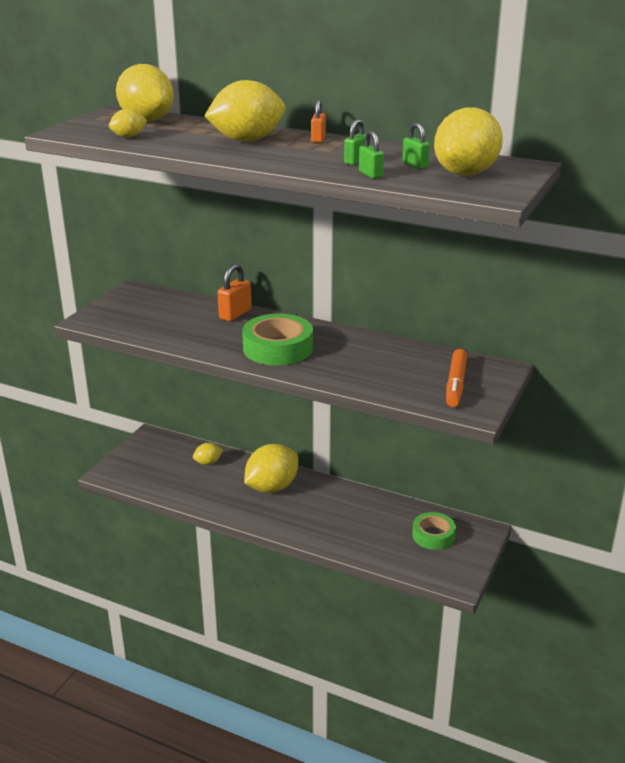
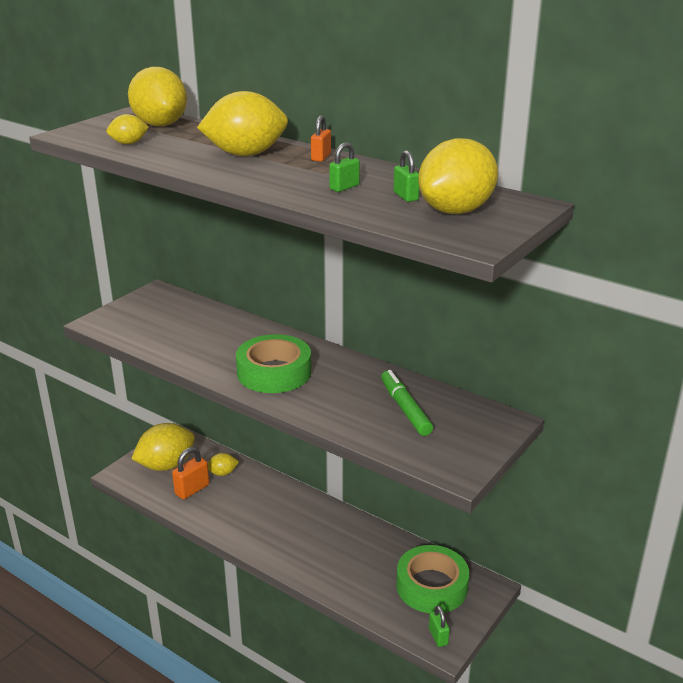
camera: 10 degrees right, 0 degrees up
orange padlock [217,264,251,321] -> orange padlock moved to [172,447,209,500]
yellow lemon [244,444,298,493] -> yellow lemon moved to [131,423,195,471]
green padlock [359,131,384,179] -> green padlock moved to [429,605,450,647]
green tape [412,512,456,550] -> green tape [396,545,469,613], size x1.55
orange marker [446,349,467,407] -> none
none -> green marker [381,370,433,436]

